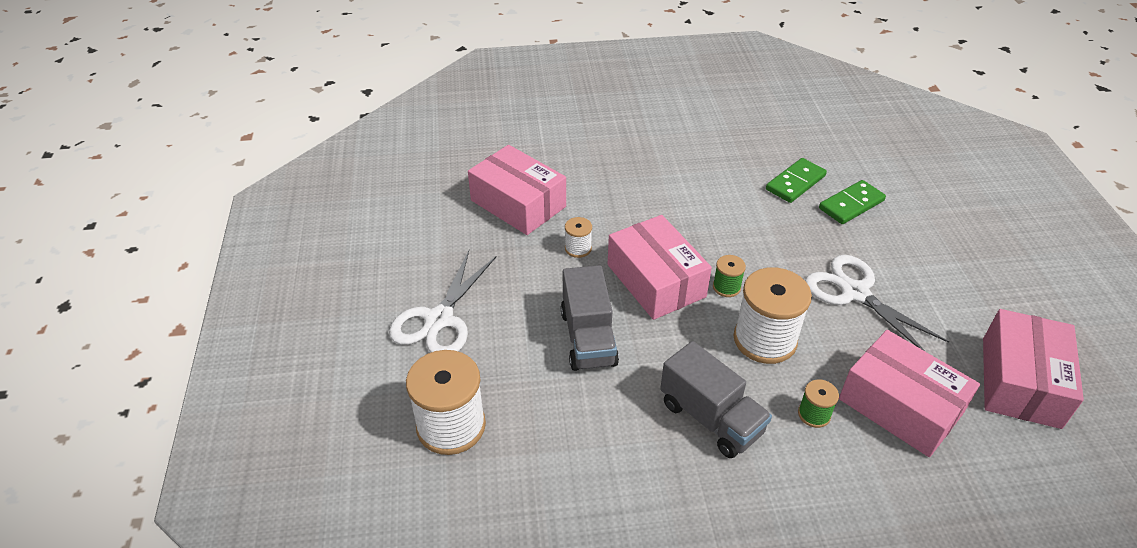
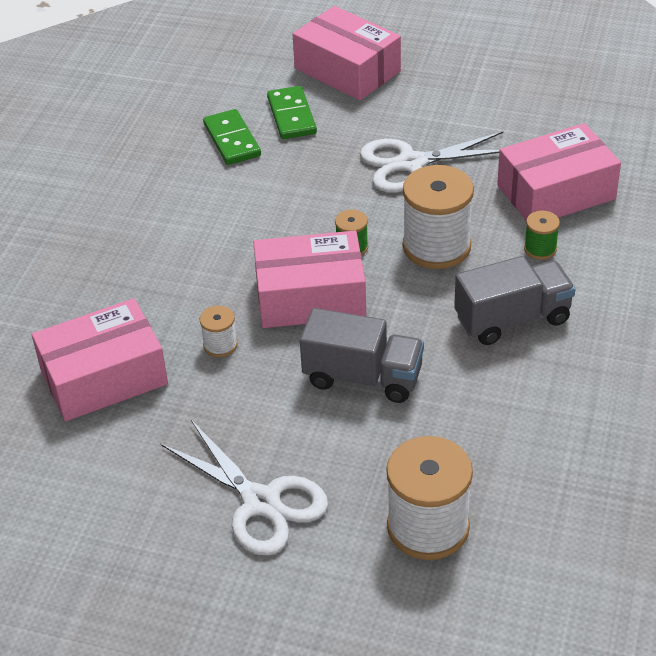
camera: 65 degrees left, 0 degrees up
pink box [983,309,1084,429] -> pink box moved to [293,6,401,100]

